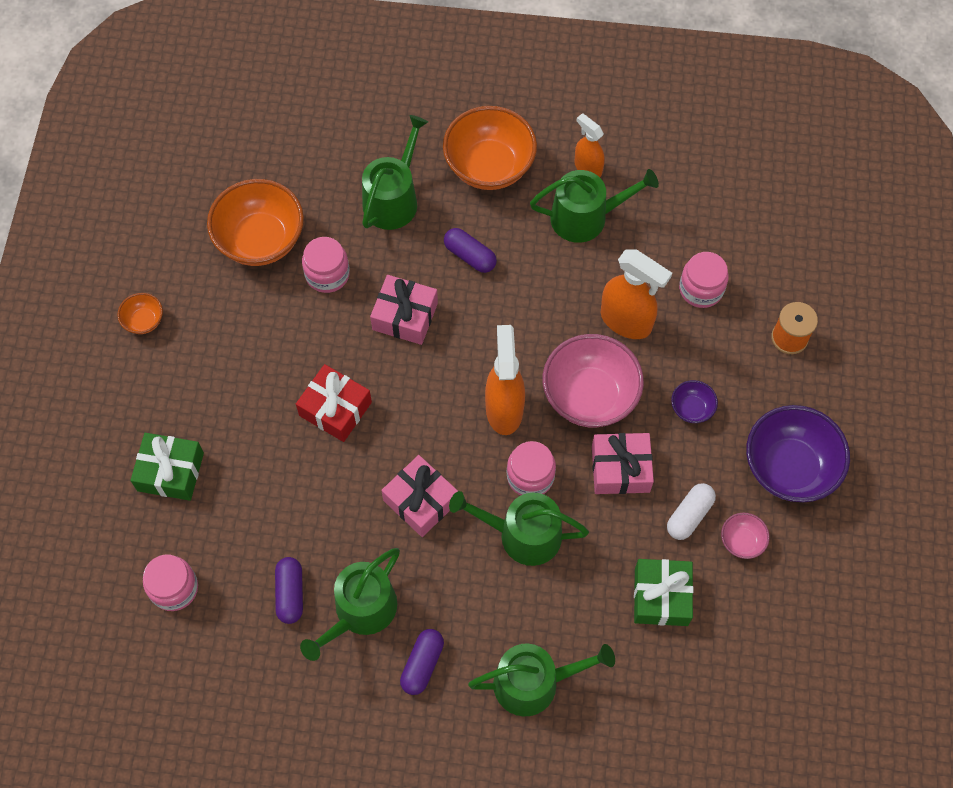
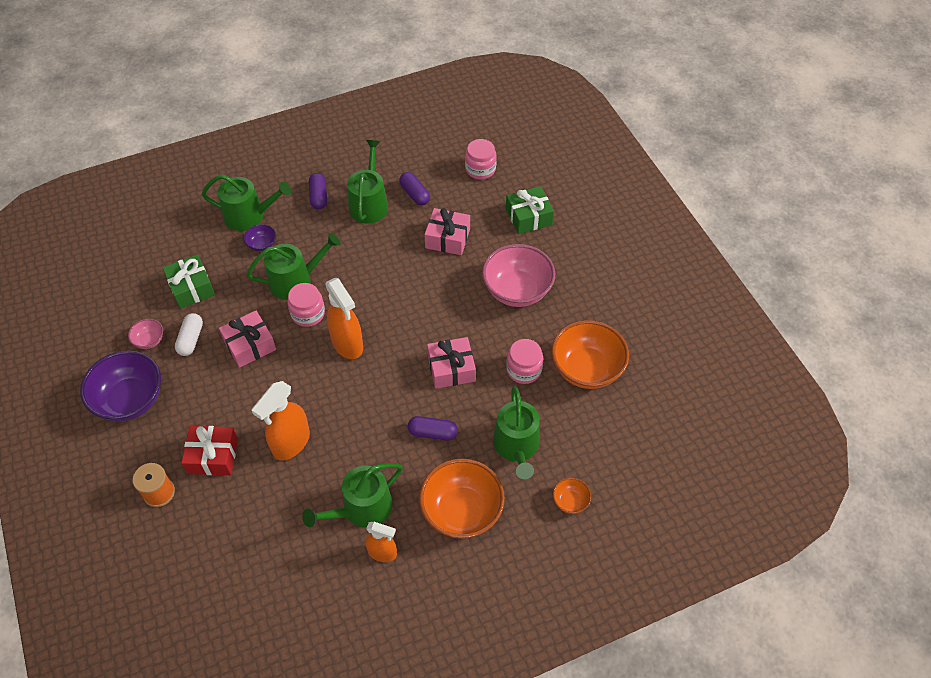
camera: 150 degrees right, 10 degrees down
orange bowl [117,293,163,334] -> orange bowl moved to [553,478,591,514]
red gift [296,364,372,442] -> red gift moved to [181,426,238,475]
pink gift [381,455,458,537] -> pink gift moved to [424,208,470,255]
green watering can [468,643,615,717] -> green watering can turned 135 degrees counterclockwise [202,174,291,231]
pink bowl [543,334,644,428] -> pink bowl moved to [482,244,555,307]
orange spray bottle [601,249,672,339] -> orange spray bottle turned 60 degrees counterclockwise [252,381,310,461]
purple bowl [671,380,718,423] -> purple bowl moved to [244,224,276,252]
pink jar [679,252,728,308] -> none

